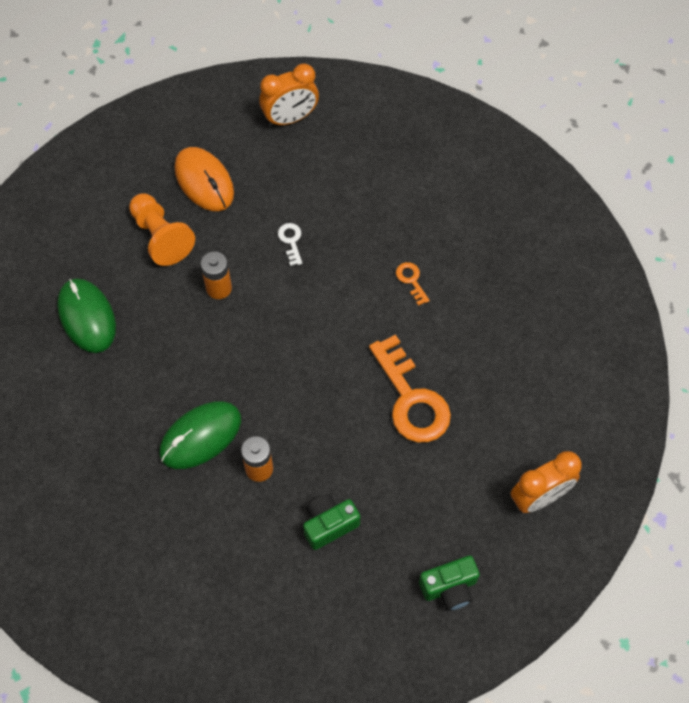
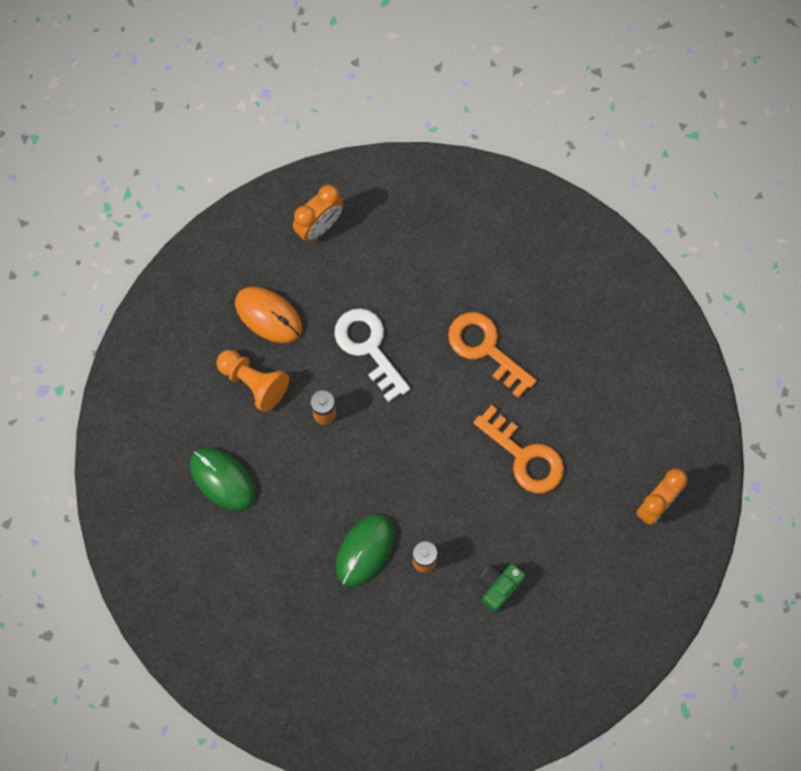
camera: 20 degrees left, 10 degrees up
white key [278,223,302,266] -> white key [334,308,410,402], size x2.28
orange key [396,262,430,306] -> orange key [448,312,537,398], size x2.28
green camera [419,556,480,611] -> none

